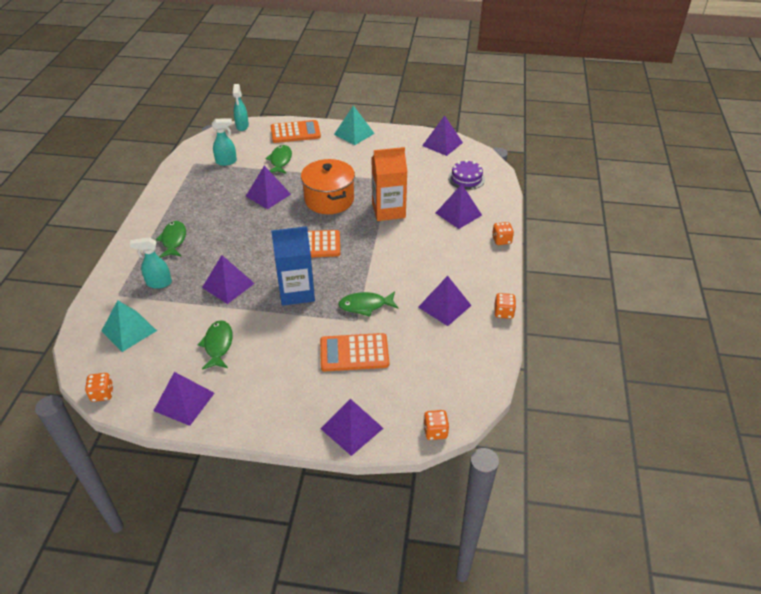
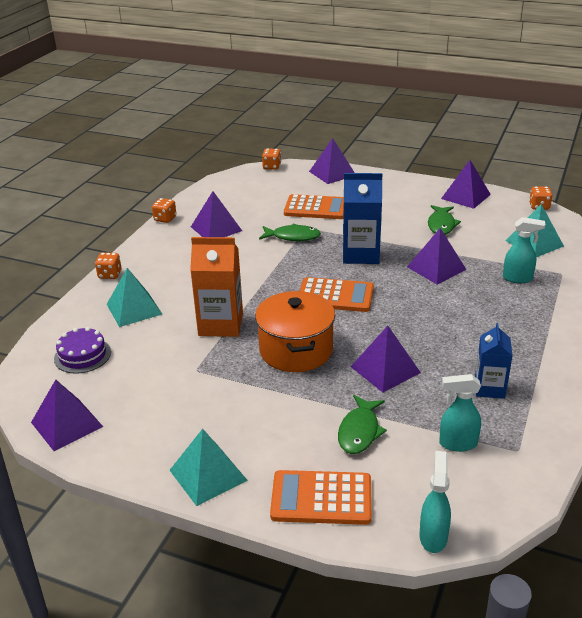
camera: 165 degrees left, 10 degrees down
green fish [156,221,186,258] -> none
purple pyramid [436,184,482,229] -> turquoise pyramid [106,268,162,327]
none -> blue carton [475,323,513,399]

